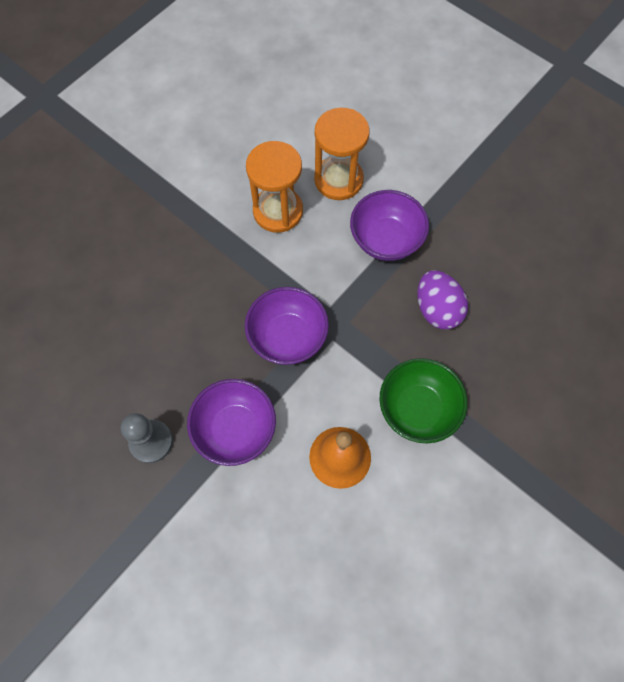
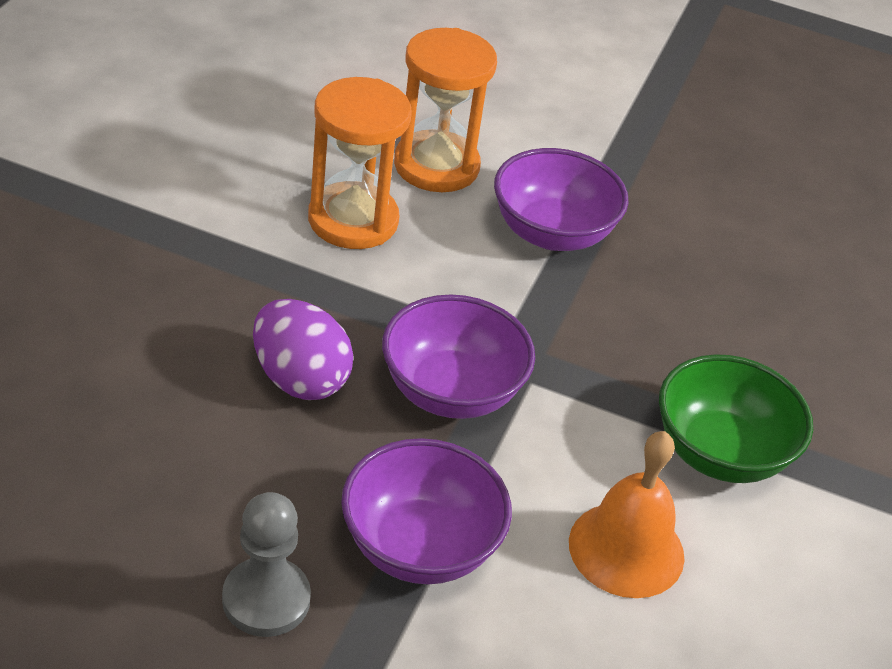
camera: 25 degrees left, 25 degrees down
purple egg [417,270,468,329] -> purple egg moved to [253,299,354,400]

